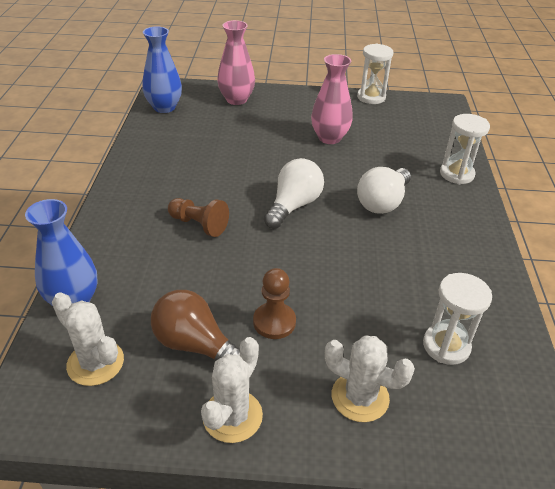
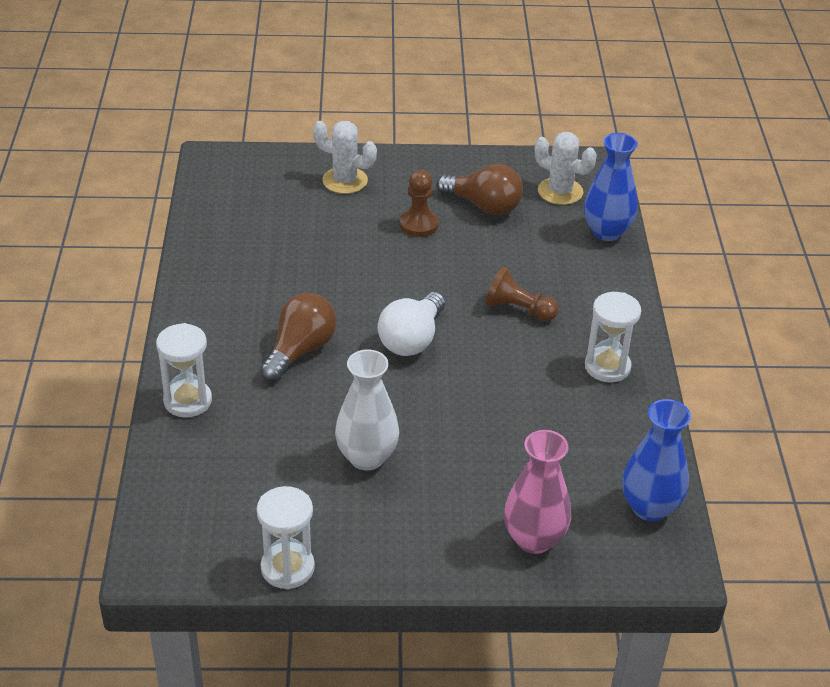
camera: 175 degrees right, 0 degrees up
white cactus [201,337,263,443] -> none
pink vase [311,54,353,144] -> white vase [335,349,399,471]
white light bulb [357,167,411,214] -> brown light bulb [260,293,337,382]
white hourglass [423,273,492,365] -> white hourglass moved to [585,292,641,383]

